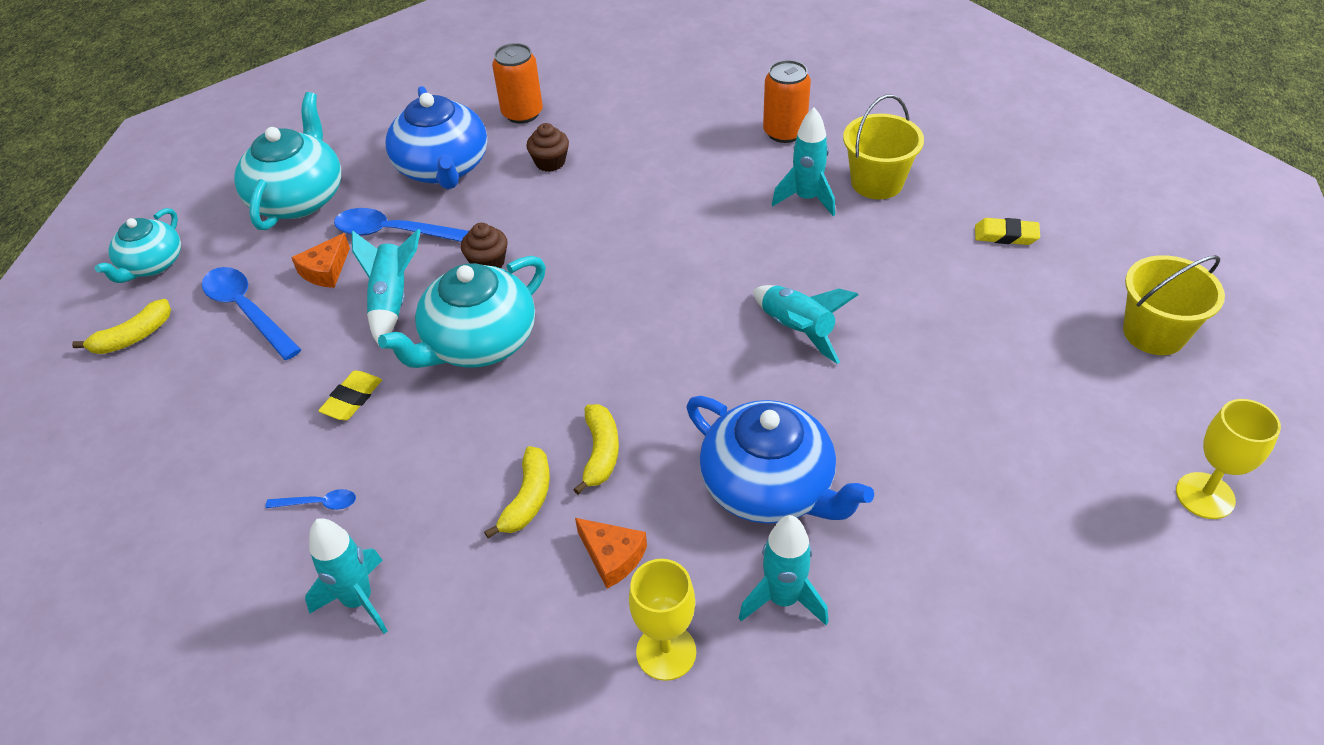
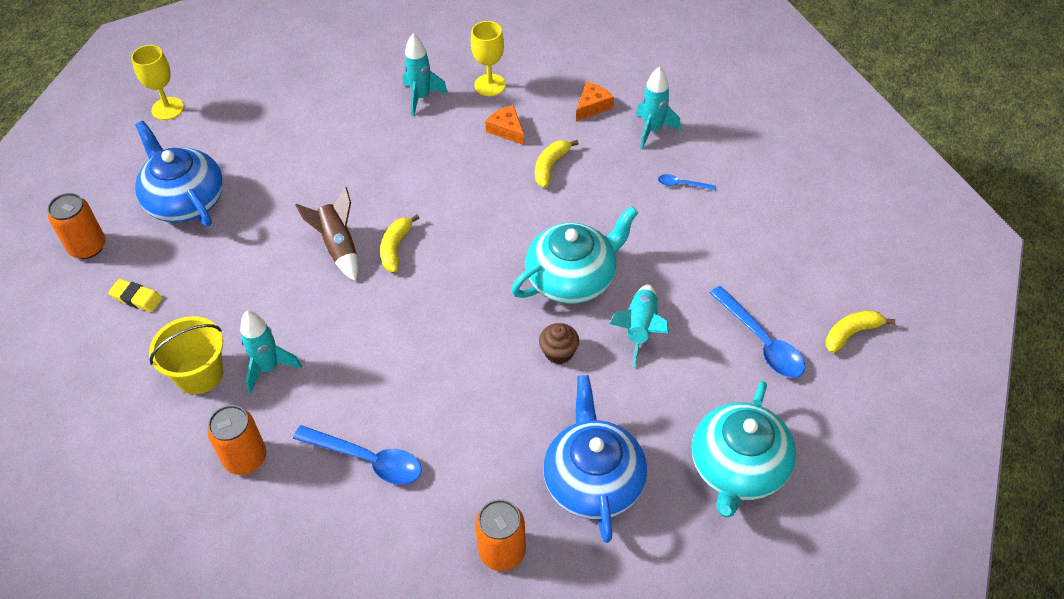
camera: 170 degrees left, 5 degrees up
turquoise teapot [95,208,181,283] -> none
orange cheese [291,233,350,288] -> orange cheese moved to [576,82,614,121]
yellow eraser [318,371,382,420] -> none
blue spoon [334,208,469,242] -> blue spoon moved to [293,425,422,485]
brown cupcake [526,123,569,172] -> none
yellow banana [573,404,619,495] -> yellow banana moved to [380,215,420,272]
blue teapot [687,396,874,524] -> blue teapot moved to [135,121,223,226]
turquoise rocket [753,285,858,364] -> brown rocket [295,187,358,281]
yellow bucket [1123,255,1225,355] -> none
none -> orange can [48,193,106,259]

